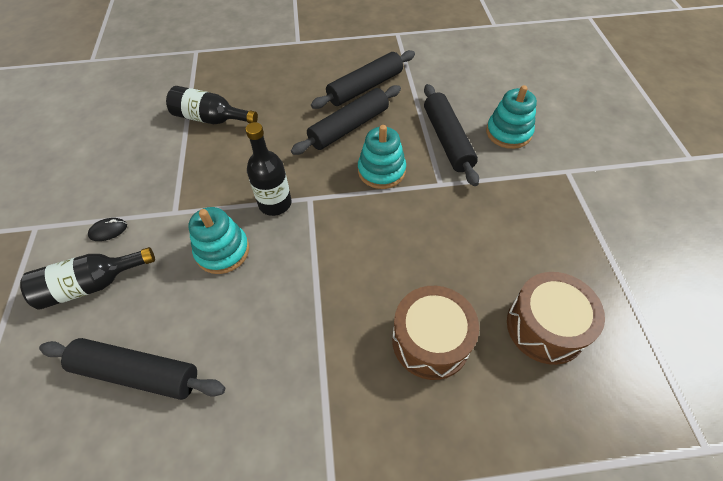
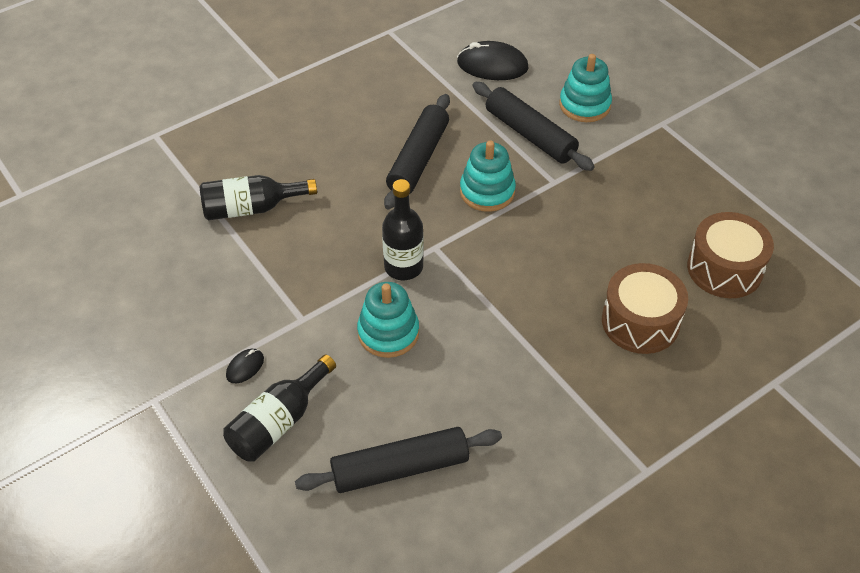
camera: 30 degrees left, 5 degrees down
black rolling pin [311,50,415,109] -> none
none -> black mouse [457,41,529,80]

